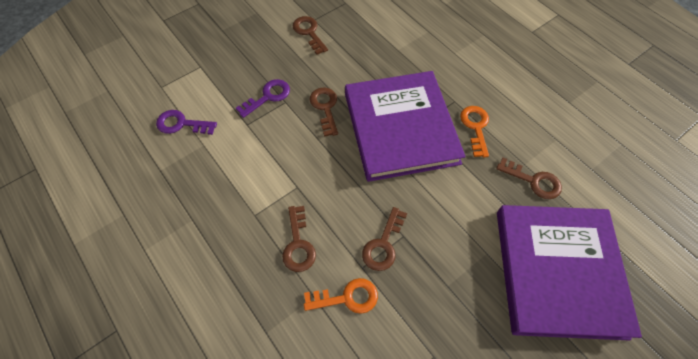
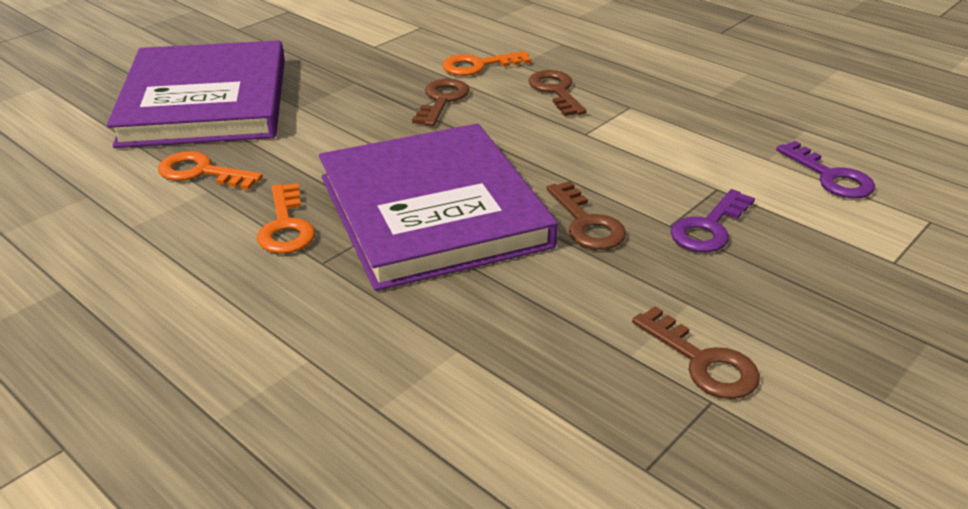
camera: 170 degrees right, 25 degrees down
purple key [156,110,217,135] -> purple key turned 60 degrees clockwise [776,141,875,198]
brown key [496,158,562,199] -> orange key [158,151,263,190]

